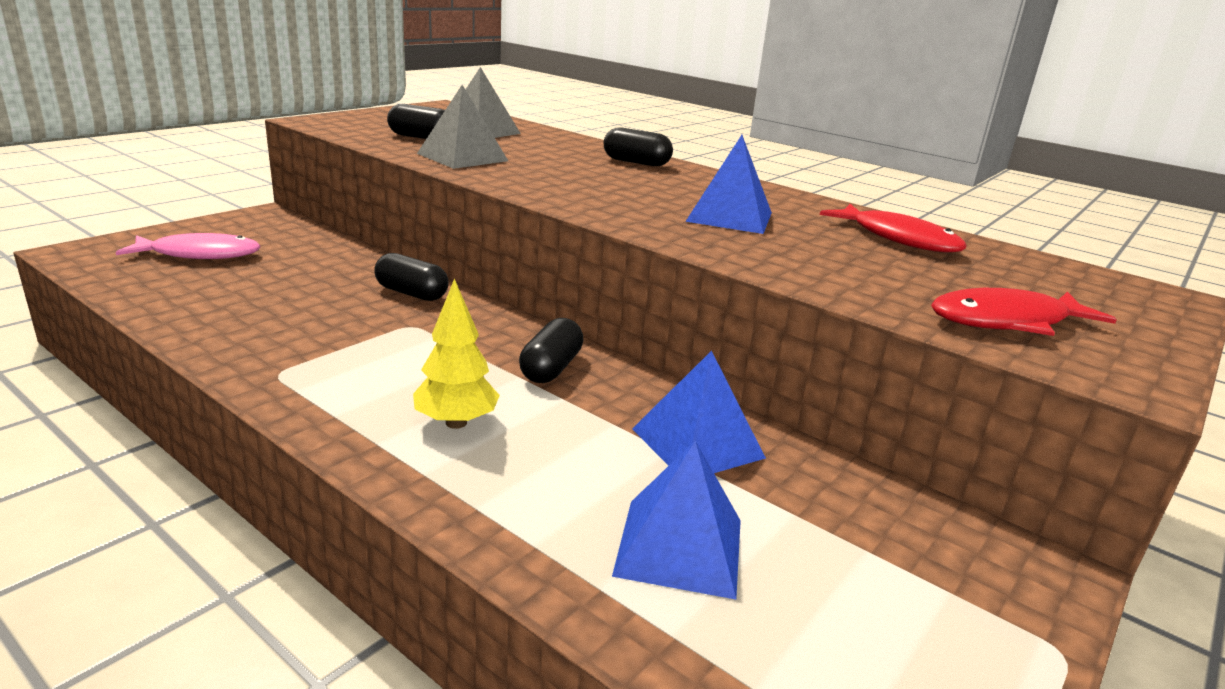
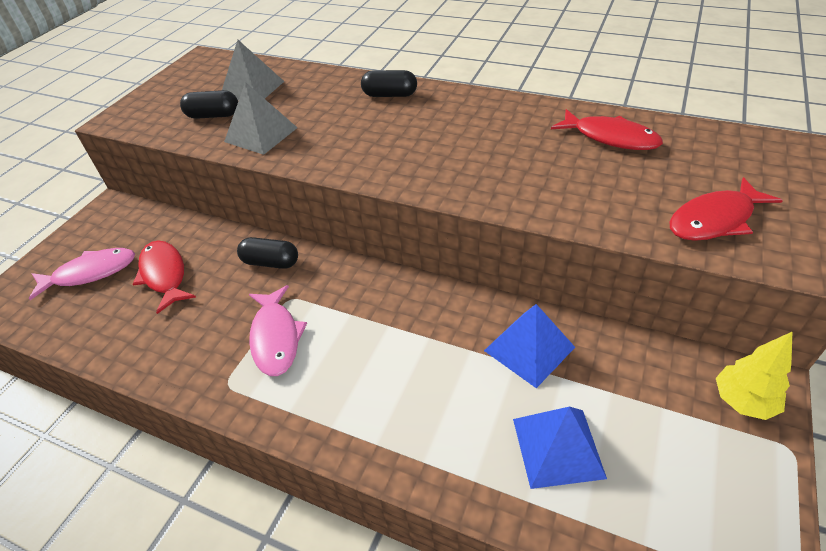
camera: 10 degrees left, 20 degrees up
yellow tree [413,278,500,429] -> yellow tree moved to [716,331,793,420]
black capsule [519,318,583,383] -> none
blue pyramid [685,135,772,234] -> none
none -> red fish [133,240,196,314]
none -> pink fish [249,285,307,376]

